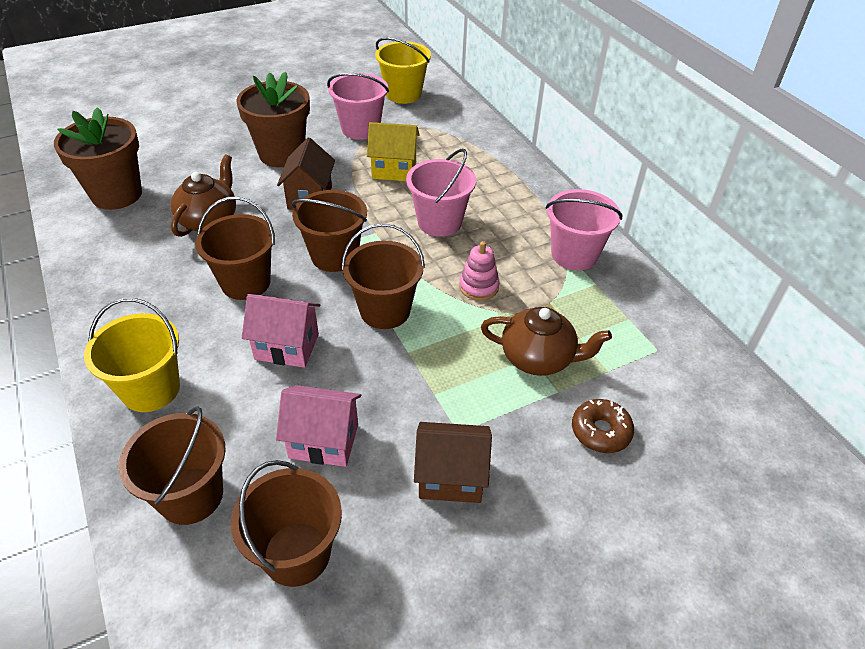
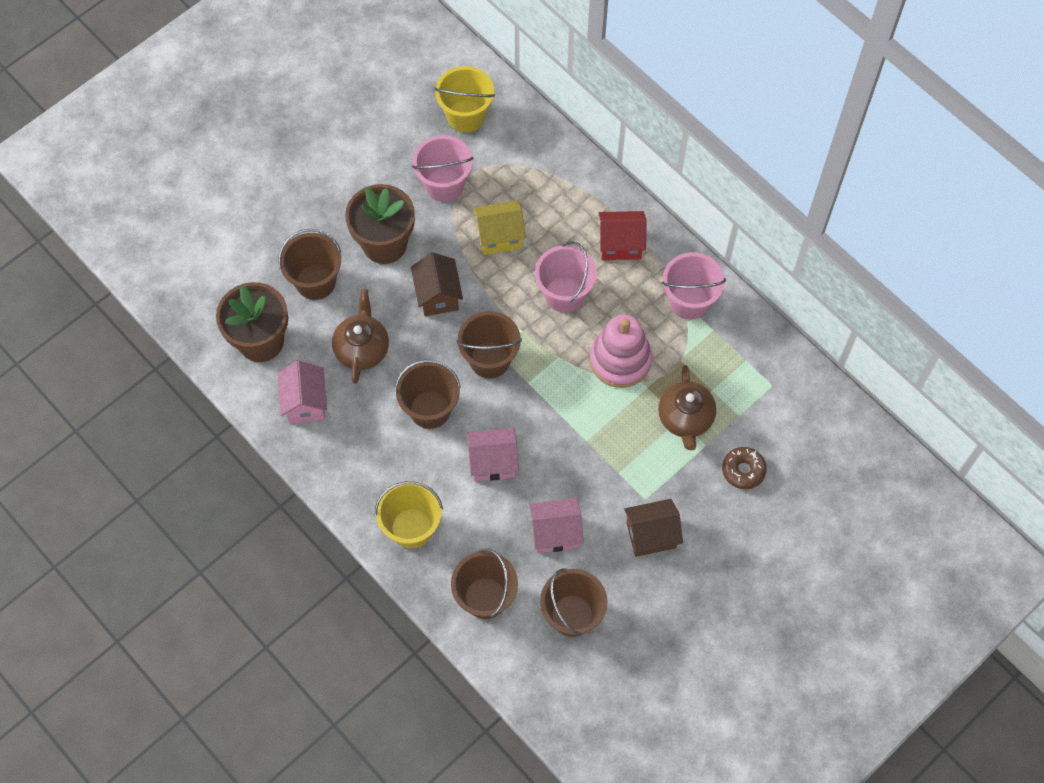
camera: 15 degrees left, 20 degrees up
brown bucket [341,223,425,329] -> brown bucket moved to [278,229,341,300]
pink stacking toy [459,241,500,301] -> pink stacking toy [590,314,652,388], size x1.84
brown teapot [481,307,612,376] -> brown teapot turned 90 degrees clockwise [658,365,716,450]
none -> pink house [278,361,327,424]
none -> red house [599,211,647,260]

